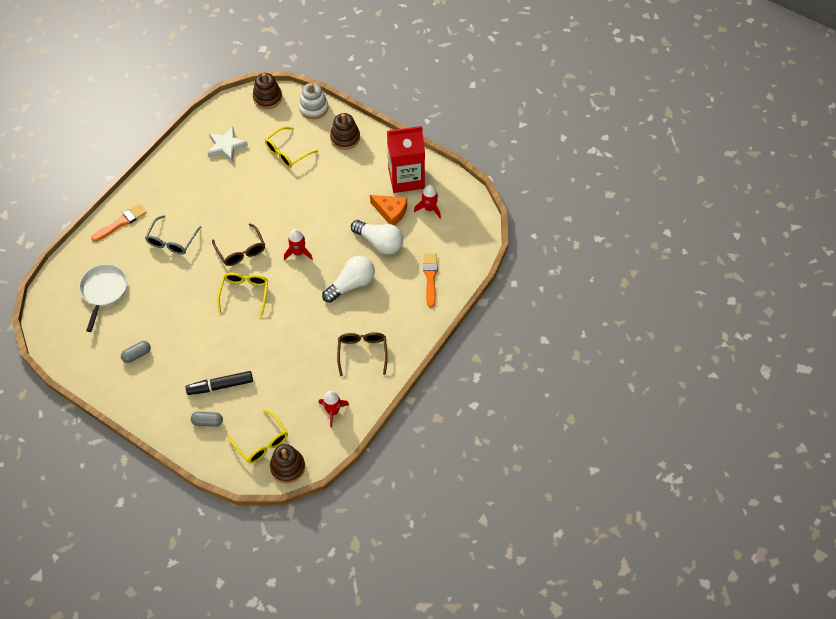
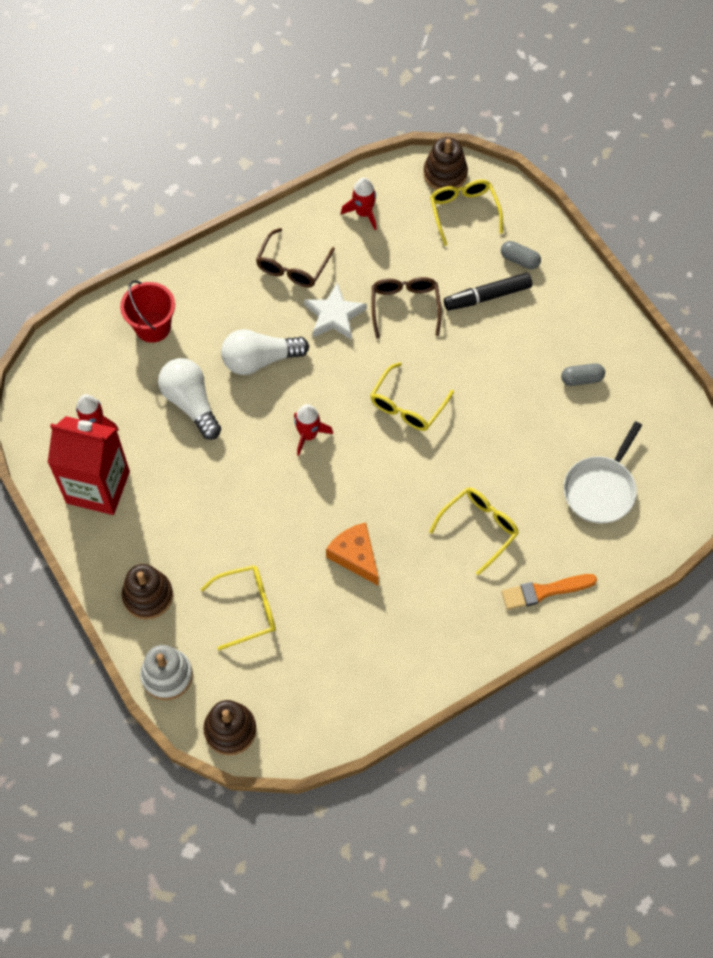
camera: 155 degrees left, 5 degrees up
grey glasses [145,215,201,255] -> yellow glasses [429,488,519,575]
black marker [186,371,253,395] -> black marker turned 150 degrees clockwise [444,273,532,311]
white star [208,127,248,162] -> white star moved to [304,283,367,340]
brown glasses [212,224,265,266] -> brown glasses moved to [372,277,442,339]
orange cheese [370,195,407,226] -> orange cheese moved to [326,523,379,585]
orange brush [423,253,438,308] -> red bucket [120,280,175,343]

